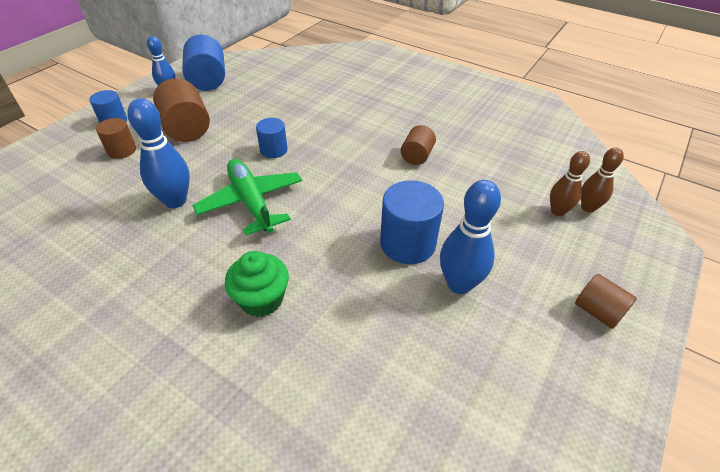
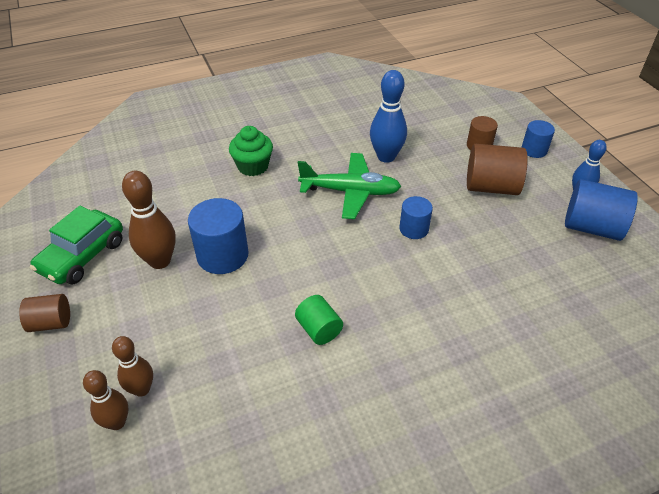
camera: 125 degrees right, 0 degrees up
brown cylinder [401,125,436,165] -> green cylinder [295,295,343,345]
blue bowling pin [440,180,501,294] -> brown bowling pin [122,171,176,269]
none -> green car [30,206,123,284]

